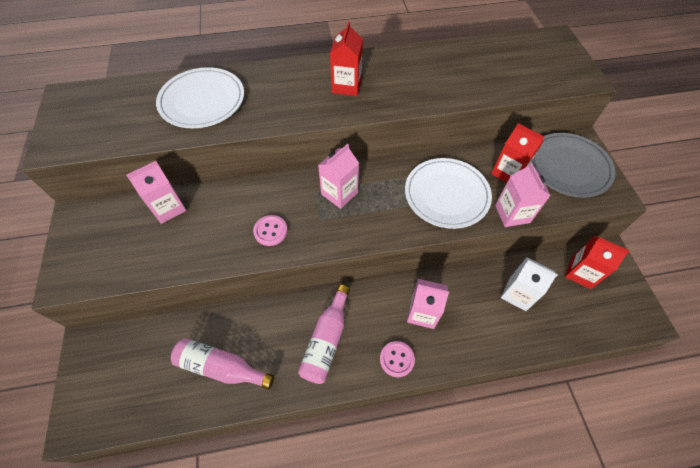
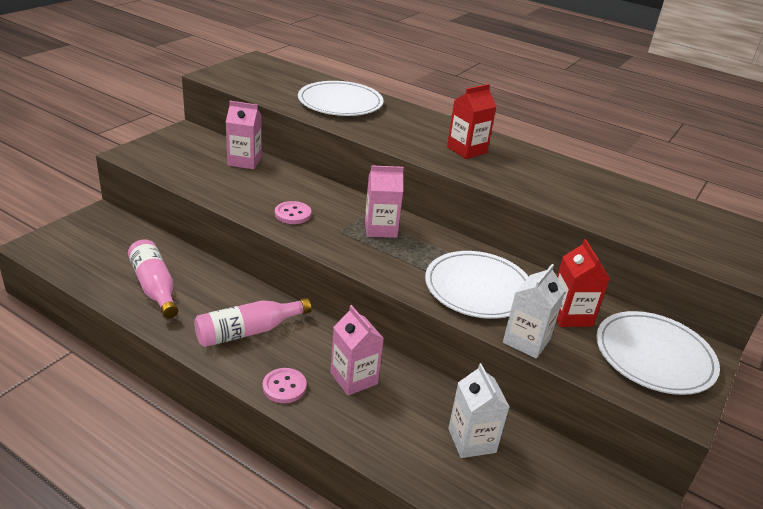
camera: 40 degrees right, 25 degrees down
pink carton [495,162,551,227] -> white carton [503,264,566,359]
grey plate [532,133,615,197] -> white plate [596,311,720,395]
red carton [565,236,630,289] -> none

